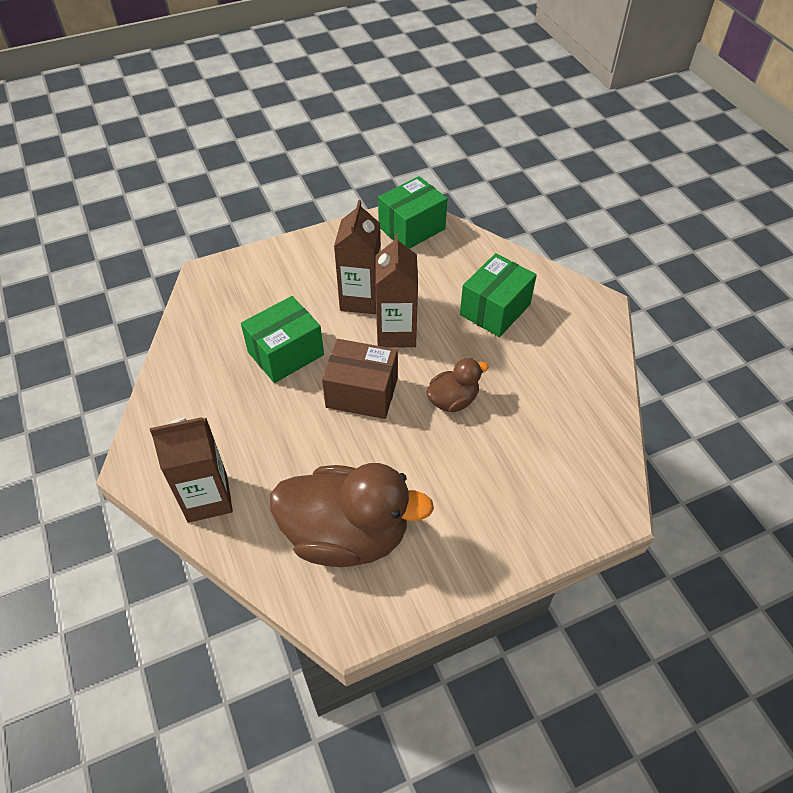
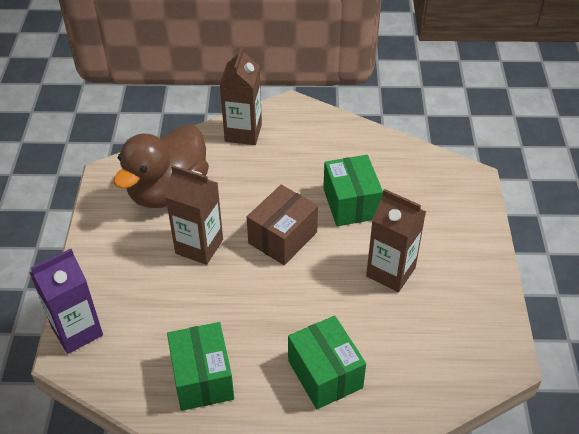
camera: 115 degrees right, 5 degrees down
brown carton [376,233,418,348] -> brown carton moved to [165,165,223,265]
green box [378,176,447,249] -> green box moved to [167,322,234,411]
brown duck [426,358,489,412] -> none
none -> purple carton [30,249,103,354]

